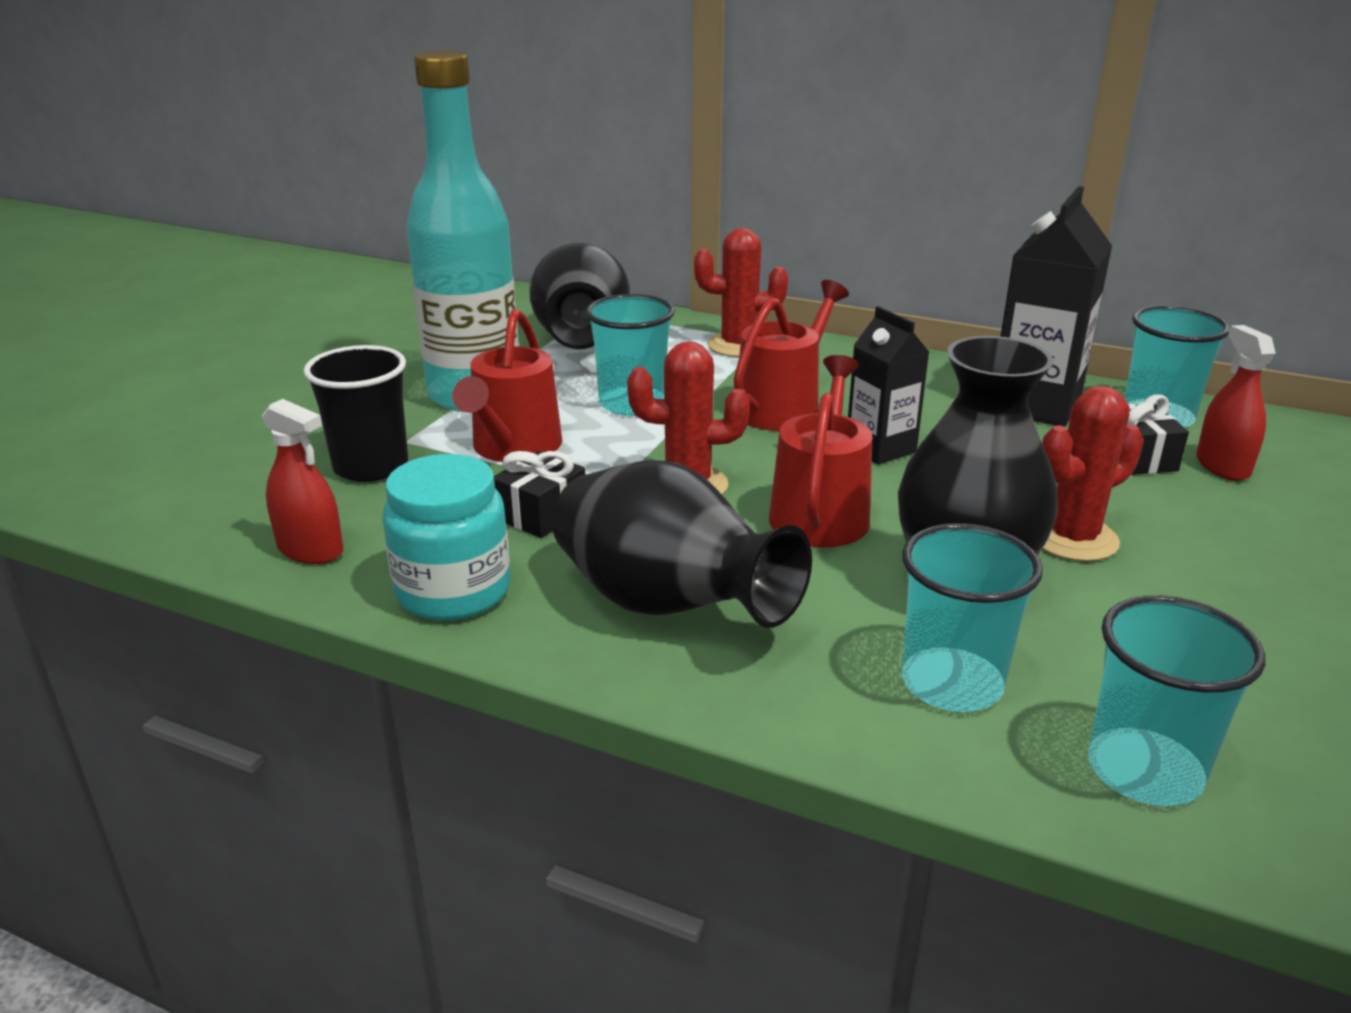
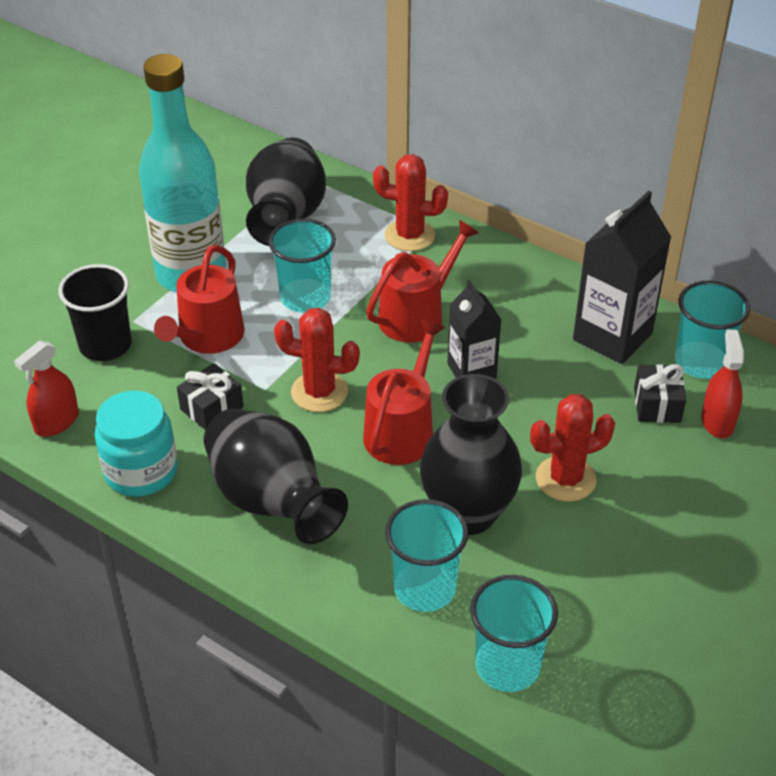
camera: 10 degrees right, 15 degrees up
red spray bottle [262,399,343,564] -> red spray bottle turned 90 degrees clockwise [14,340,79,437]

